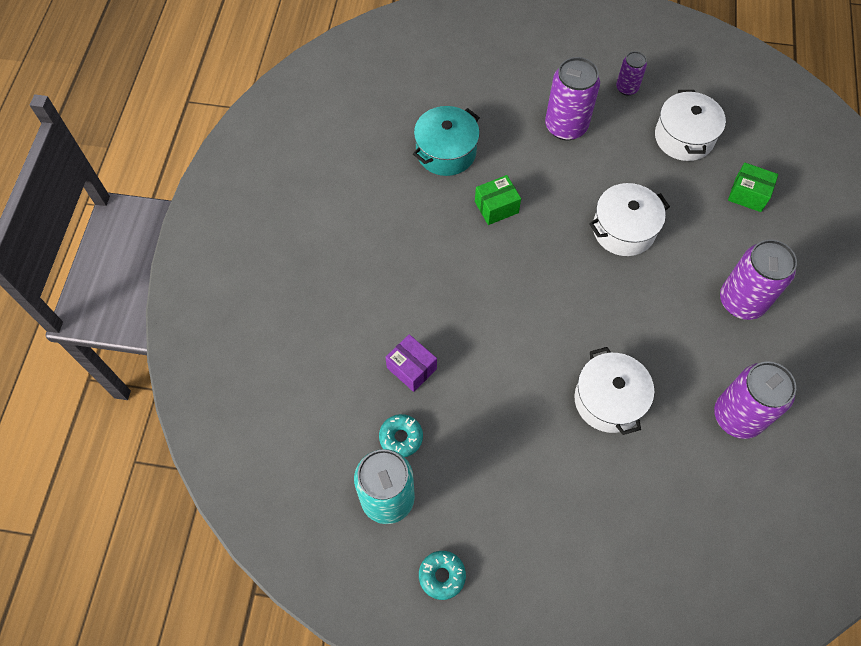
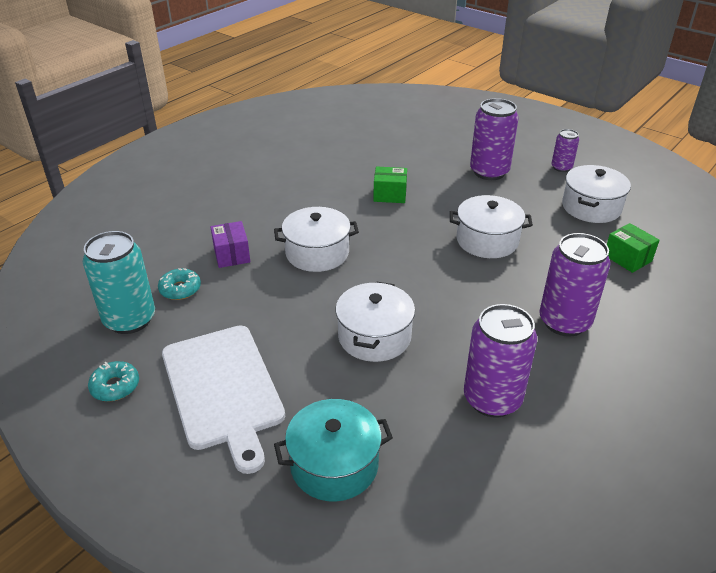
camera: 30 degrees right, 25 degrees down
turquoise pot [413,106,480,176] -> turquoise pot moved to [274,399,393,502]
none -> white cutting board [162,326,285,474]
none -> white pot [274,207,359,272]

